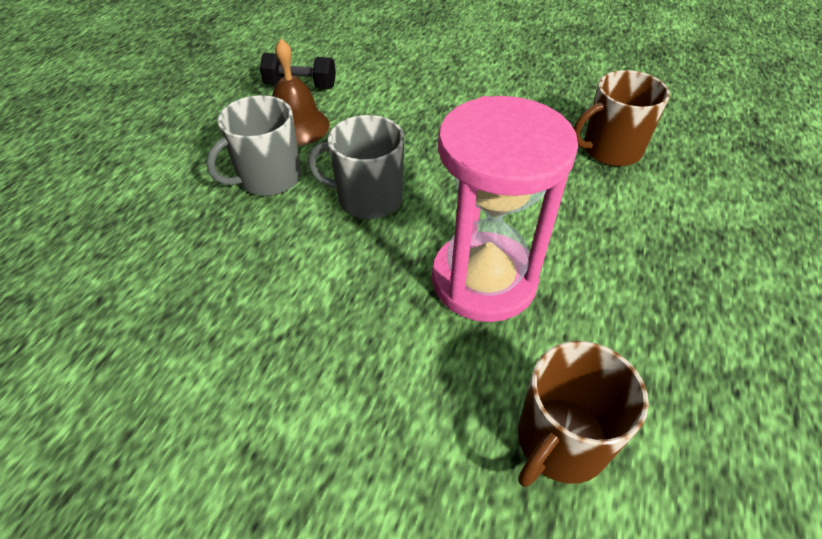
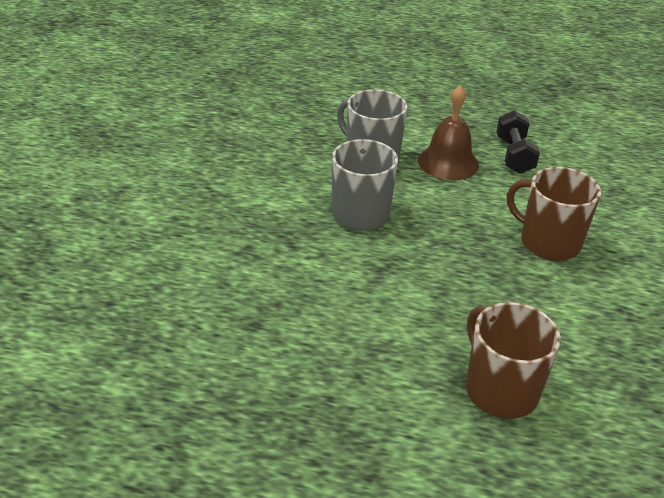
camera: 80 degrees right, 10 degrees down
pink hourglass [432,96,578,322] -> none
brown mug [518,341,649,487] -> brown mug moved to [507,167,601,261]

